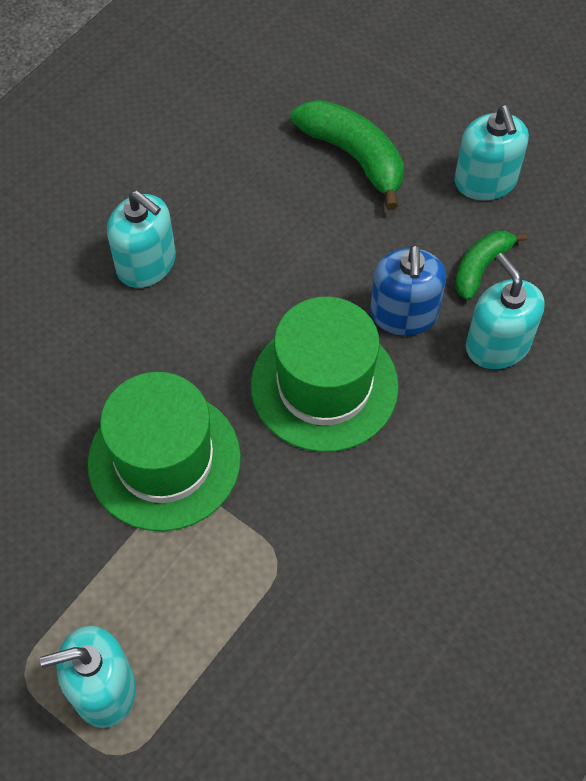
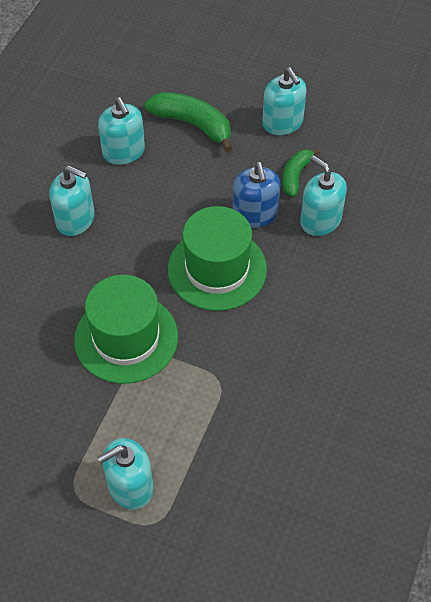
camera: 15 degrees left, 5 degrees down
none -> turquoise soap dispenser [98,97,145,165]

